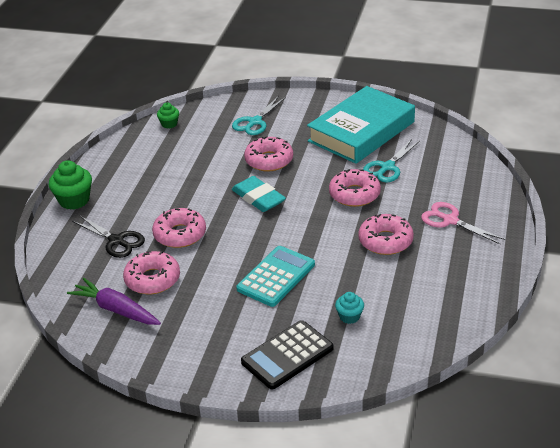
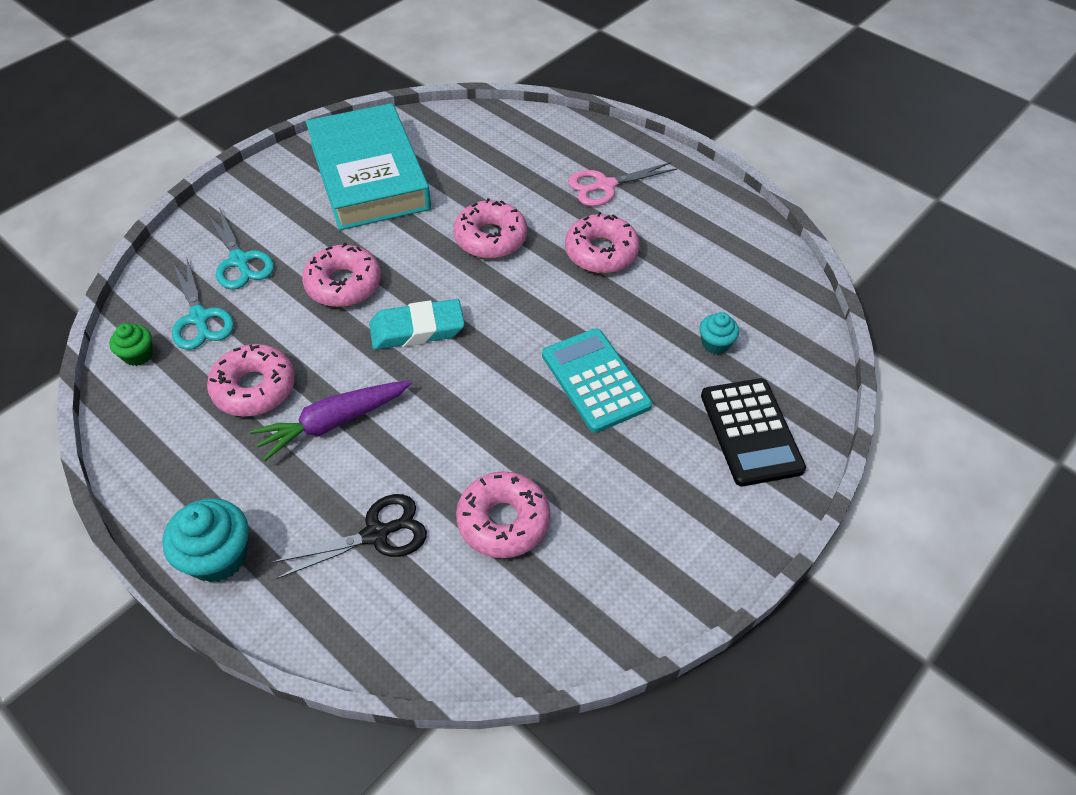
camera: 65 degrees left, 15 degrees up
green cupcake [49,160,92,210] -> turquoise cupcake [162,498,249,583]
purple carrot [67,278,161,325] -> purple carrot moved to [250,381,412,461]
pink donut [152,208,206,248] -> pink donut moved to [207,344,295,417]
turquoise scissors [363,139,420,182] -> turquoise scissors moved to [172,256,234,350]

